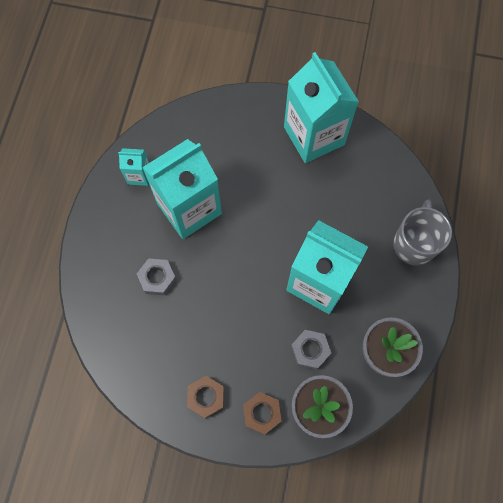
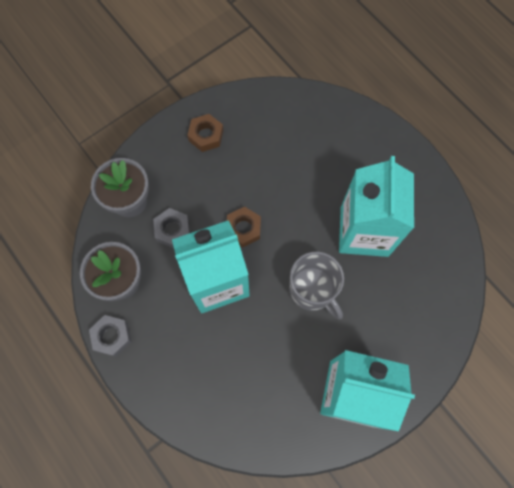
camera: 130 degrees right, 0 degrees up
turquoise carton [118,148,149,186] -> none
grey nut [137,258,176,295] -> grey nut moved to [89,315,132,357]
brown nut [243,392,281,435] -> brown nut moved to [227,207,261,247]
grey mug [393,199,452,265] -> grey mug moved to [289,252,344,319]

